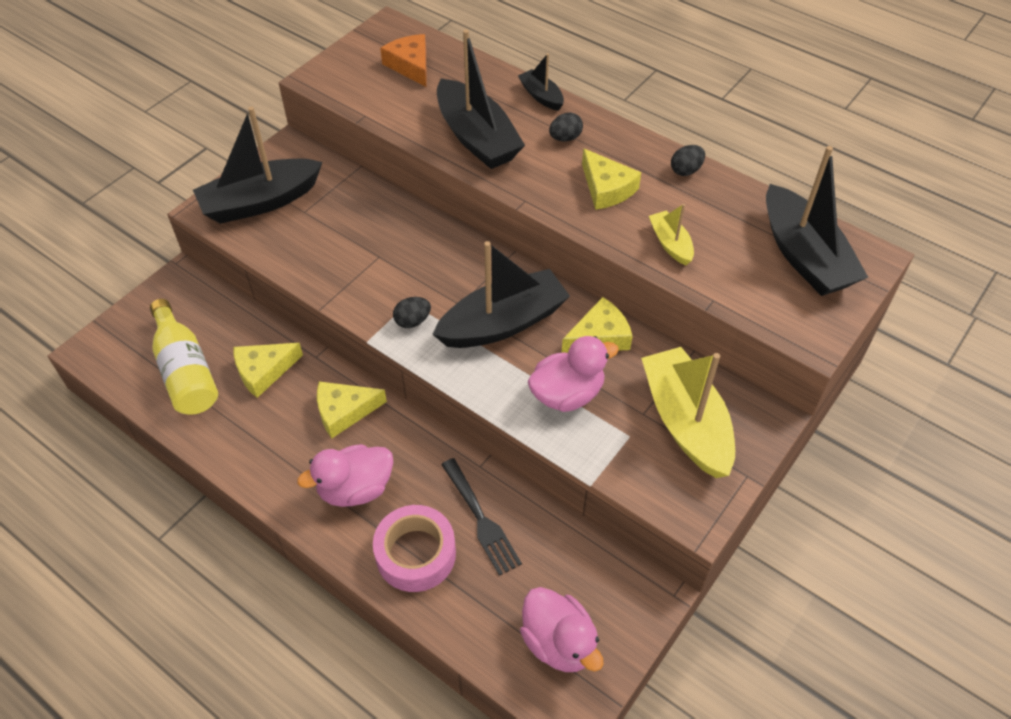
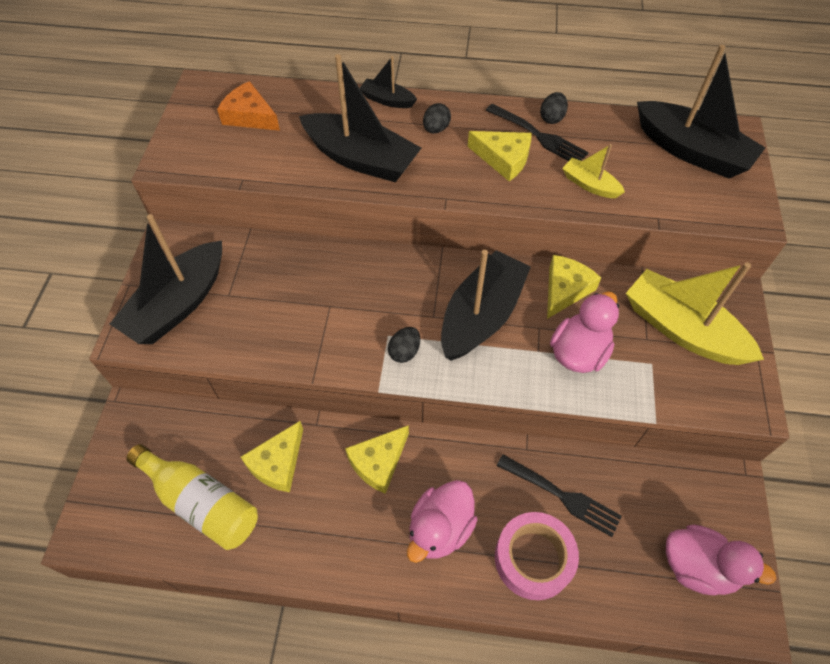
camera: 30 degrees left, 5 degrees up
none -> black fork [486,104,589,161]

